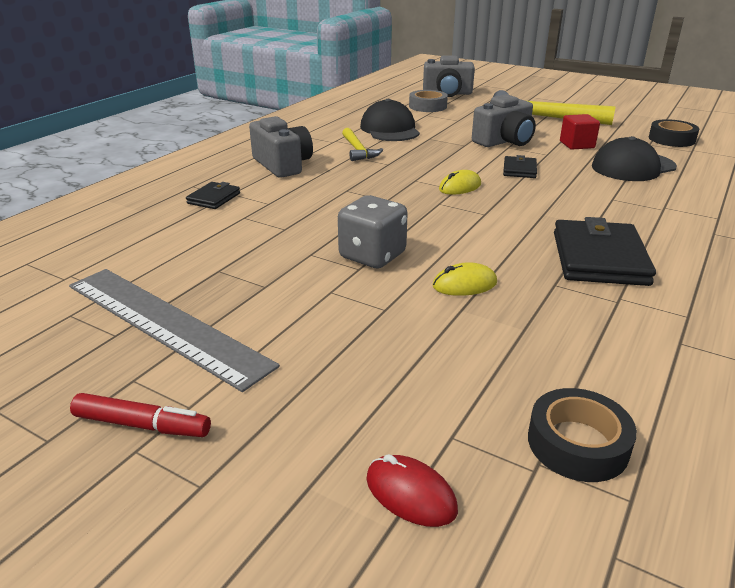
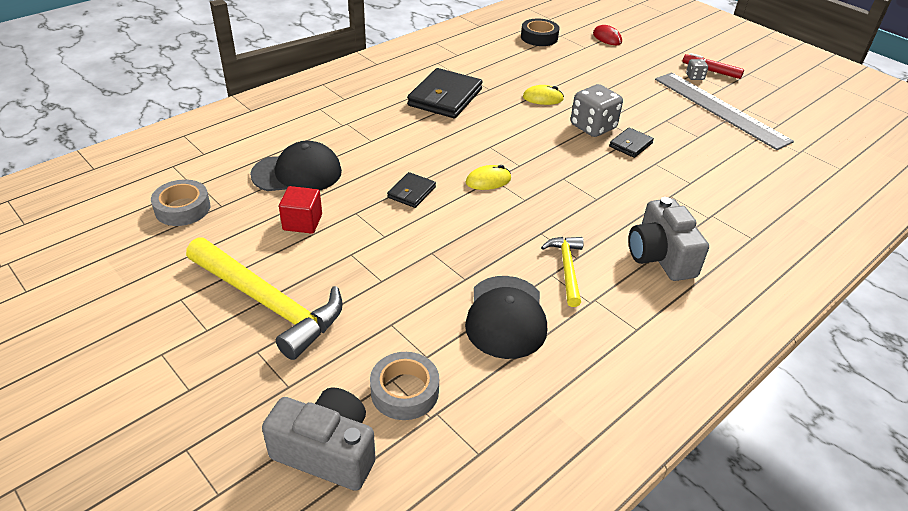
camera: 165 degrees left, 10 degrees up
black wallet [186,182,240,209] -> black wallet moved to [609,127,654,158]
grey camera [472,94,536,147] -> none
black tape [649,119,699,147] -> grey tape [151,179,210,226]
none -> grey dice [686,59,708,80]

